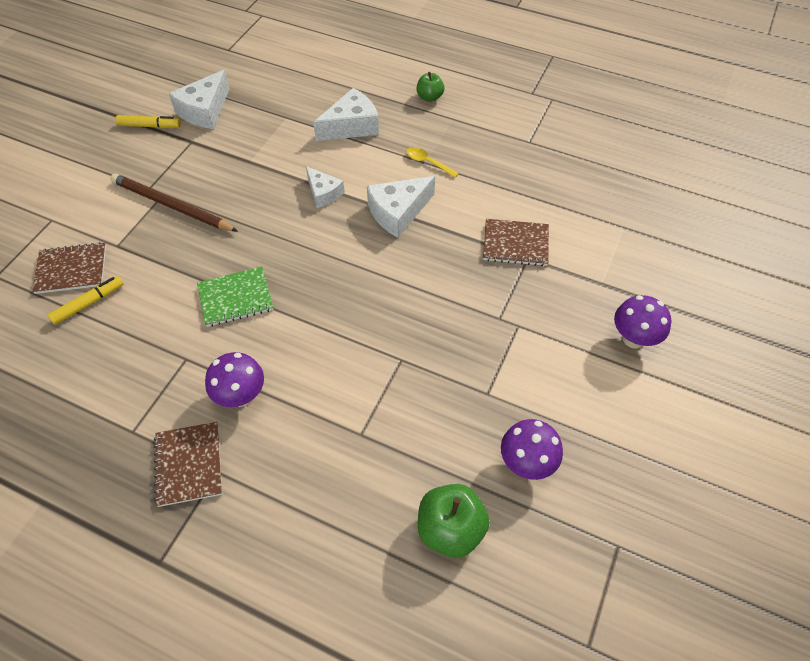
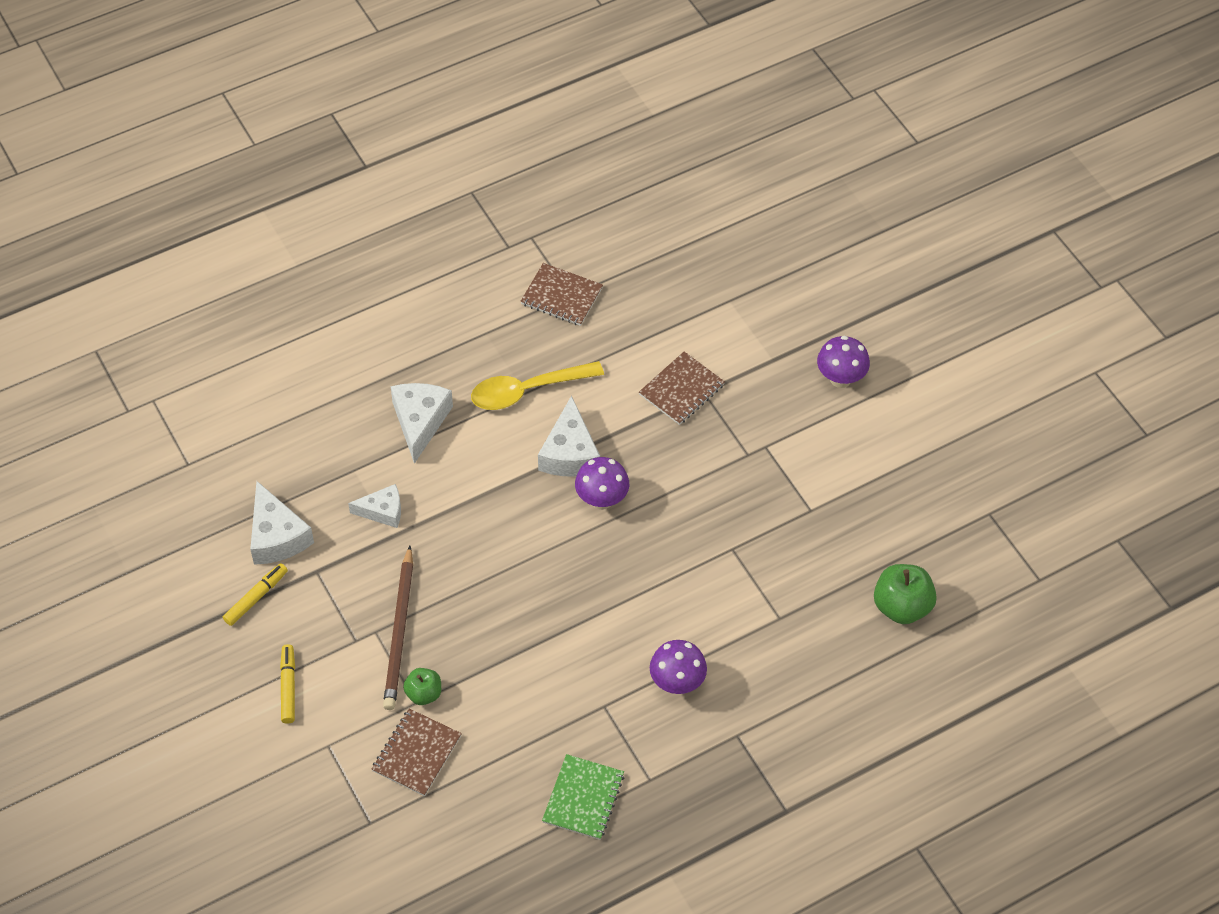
camera: 55 degrees left, 0 degrees up
yellow marker [48,276,123,325] -> yellow marker moved to [280,644,295,724]
brown pencil [110,173,238,232] -> brown pencil turned 60 degrees counterclockwise [383,546,413,710]
brown notebook [154,422,222,507] -> brown notebook moved to [520,263,603,326]
green notebook [197,267,274,327] -> green notebook moved to [542,754,624,840]
white cheese [306,166,345,208] -> white cheese moved to [348,484,401,528]
yellow spoon [406,147,459,178] -> yellow spoon [471,361,604,410], size x1.95
green apple [416,72,444,102] -> green apple moved to [403,668,441,705]
purple mushroom [501,419,563,480] -> purple mushroom moved to [575,457,629,510]

